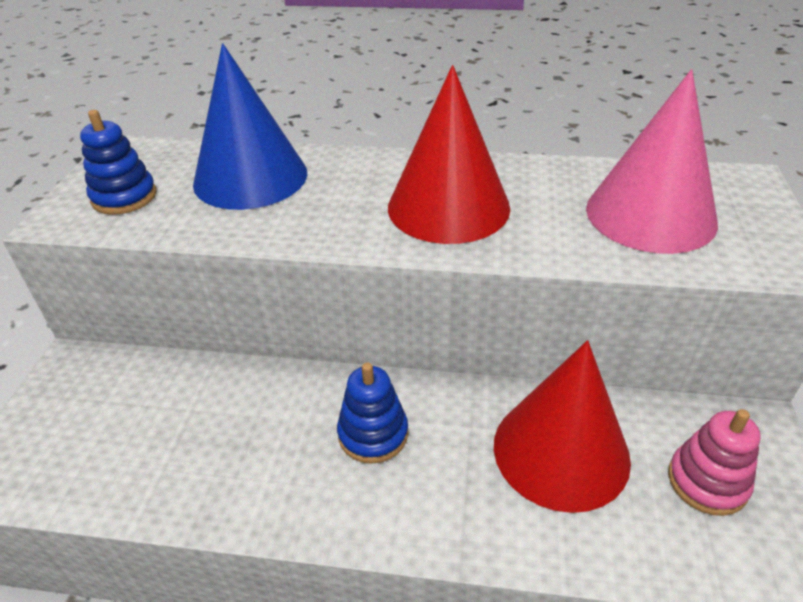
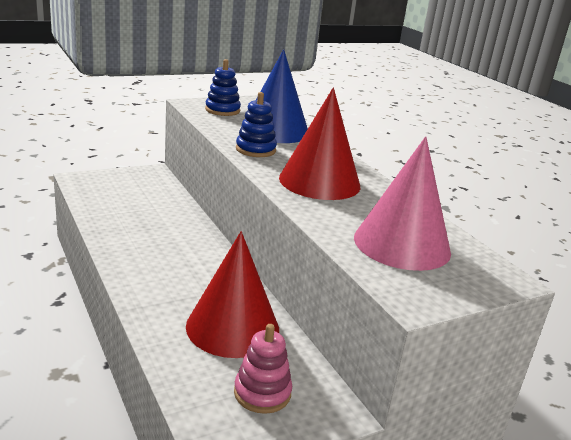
camera: 50 degrees right, 15 degrees down
blue stacking toy [337,362,408,464] -> blue stacking toy moved to [236,92,277,157]

